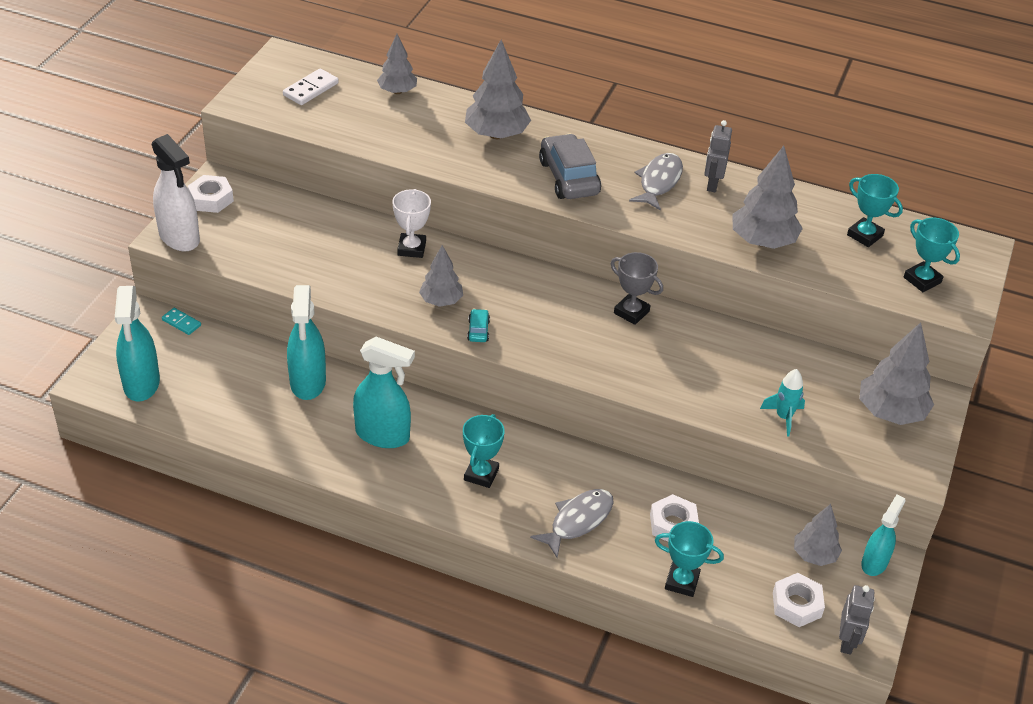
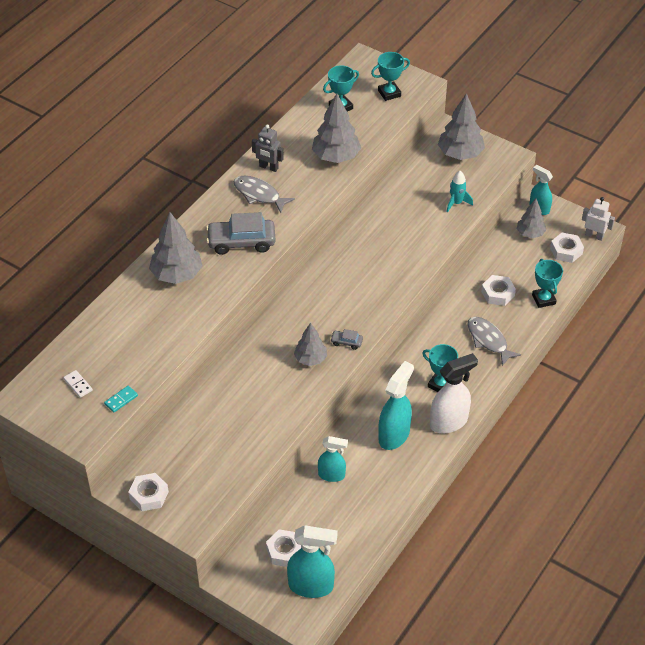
camera: 75 degrees left, 5 degrees up
white spray bottle [152,134,200,252] -> white spray bottle moved to [430,353,478,433]
turquoise domino [162,308,201,335] -> turquoise domino moved to [104,386,138,413]
white domino [283,69,339,105] -> white domino [63,370,93,398], size x0.66
turquoise spray bottle [287,285,326,400] -> turquoise spray bottle [318,436,348,482], size x0.63
grey tree [377,34,417,94] -> none
white trophy [392,189,431,258] -> none
turquoise car [467,309,490,342] -> grey car [330,329,363,350]
grey trophy [611,252,663,325] -> none
turquoise trophy [655,521,724,597] -> turquoise trophy turned 45 degrees counterclockwise [532,259,563,308]
grey robot [839,585,875,655] -> white robot [582,197,615,241]
none -> white nut [266,529,301,567]

